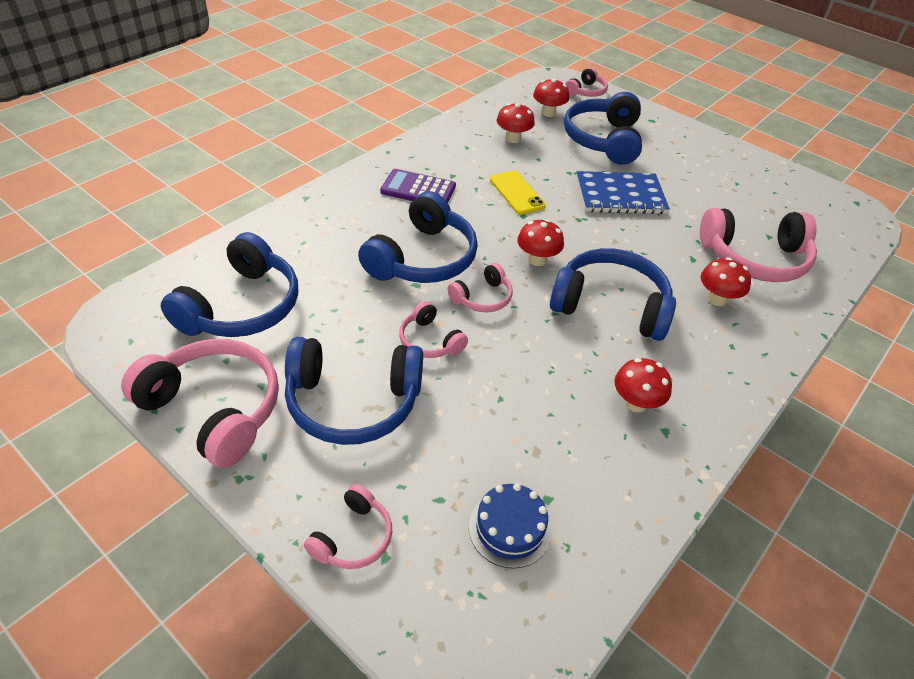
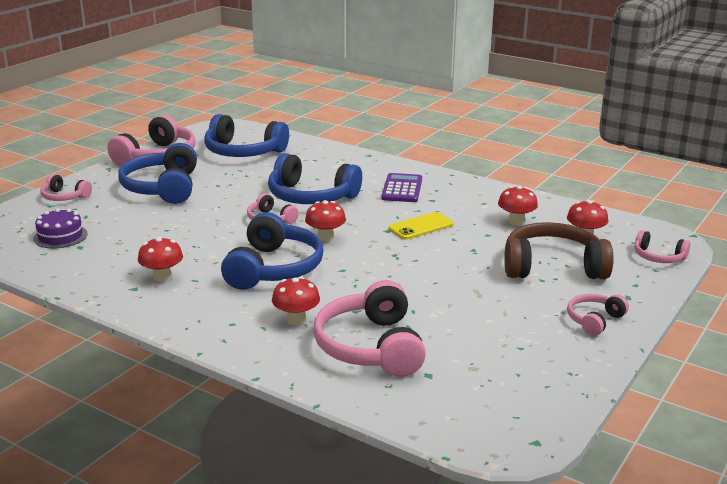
camera: 85 degrees right, 20 degrees down
pink headphones [399,301,468,358] -> pink headphones moved to [567,294,629,336]
blue cake [469,483,551,569] -> purple cake [33,208,88,248]
blue headphones [564,92,642,165] -> brown headphones [504,222,614,279]
blue notebook [576,171,670,214] -> none

